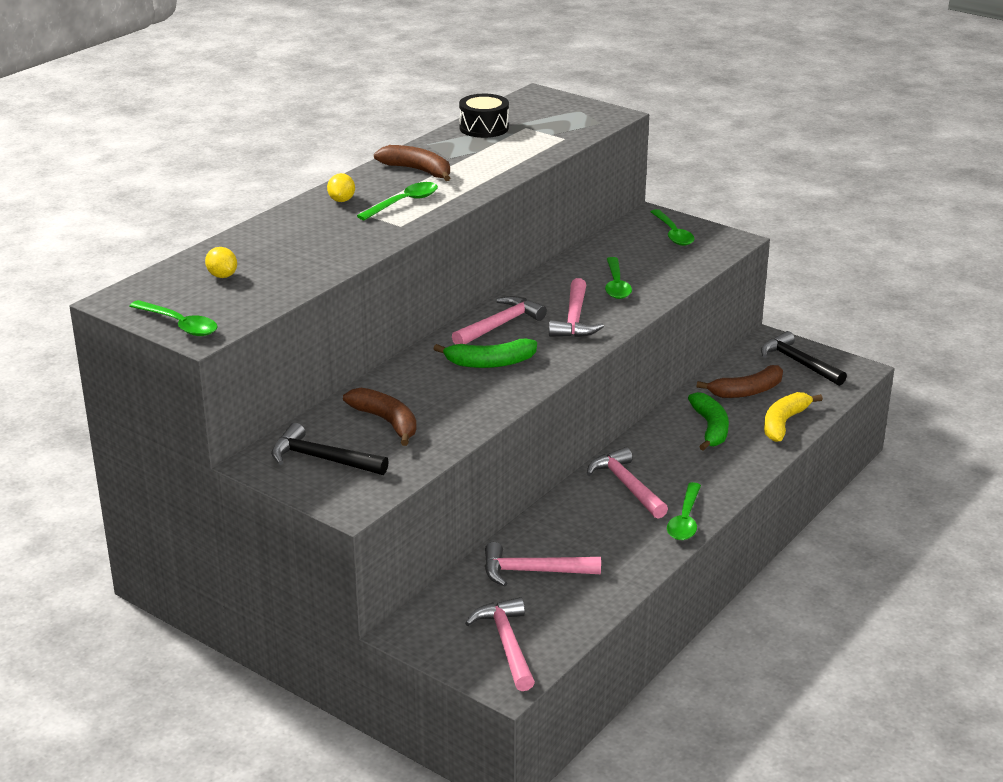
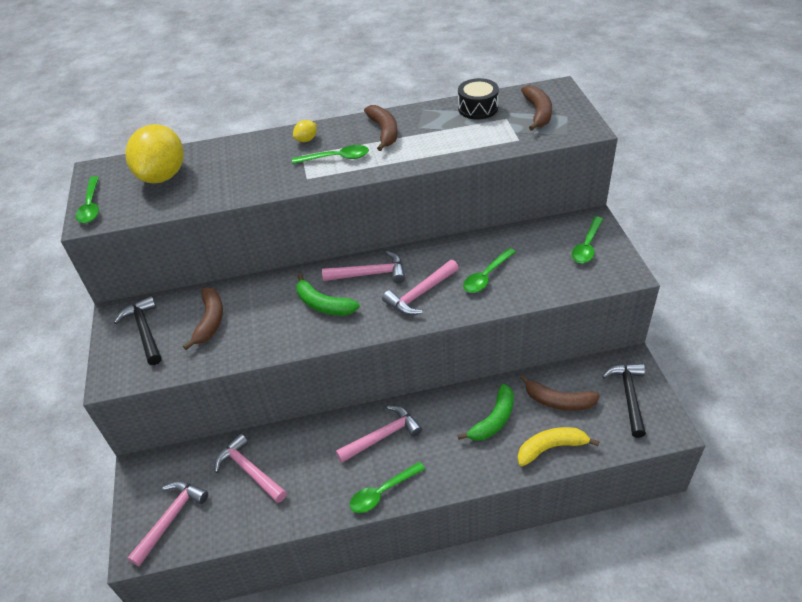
camera: 45 degrees right, 15 degrees up
yellow lemon [205,247,237,278] -> yellow lemon [125,124,184,183], size x2.45
pink hammer [587,447,668,518] -> pink hammer turned 45 degrees clockwise [336,406,422,463]
none -> brown banana [521,85,552,131]

